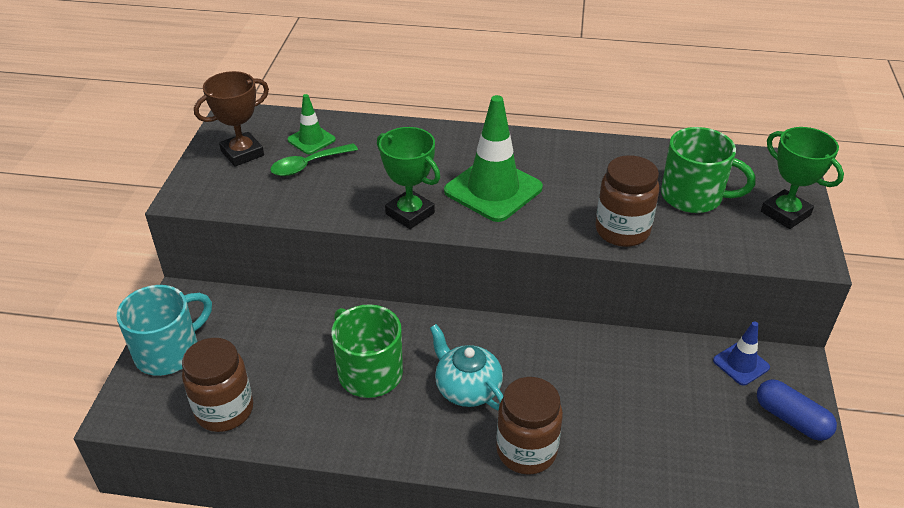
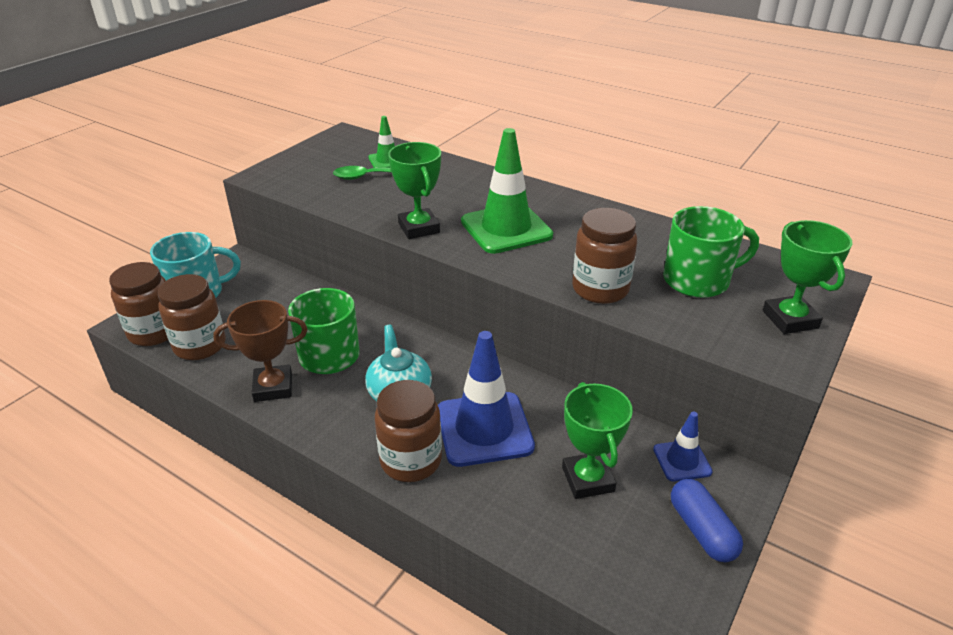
camera: 25 degrees right, 5 degrees down
brown trophy [194,71,269,167] -> brown trophy moved to [213,300,307,402]
green mug [661,127,756,213] -> green mug turned 60 degrees counterclockwise [663,206,759,298]
none -> brown jar [109,262,168,346]
none -> blue traffic cone [438,331,535,467]
none -> green trophy [562,382,633,499]

